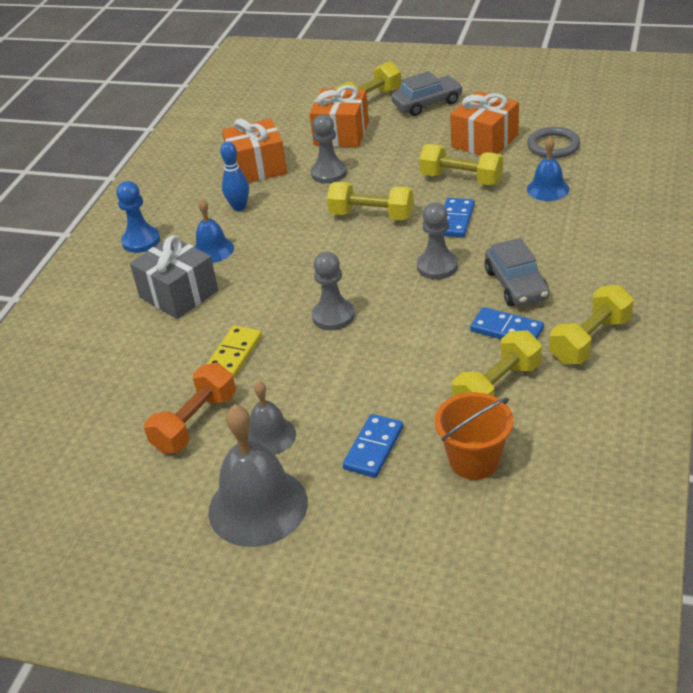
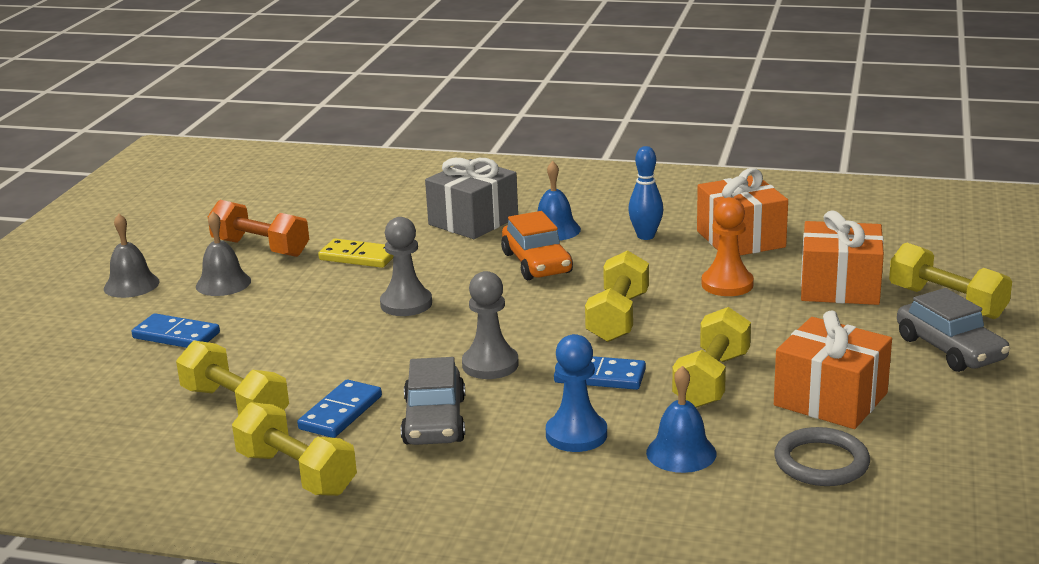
camera: 85 degrees right, 15 degrees down
blue pawn [116,181,160,253] -> blue pawn moved to [546,334,607,452]
grey bell [208,404,308,547] -> grey bell [104,214,160,298], size x0.57
grey pawn [311,114,347,184] -> orange pawn [702,197,754,296]
orange bucket [435,392,513,480] -> none
grey car [485,238,550,306] -> grey car turned 75 degrees counterclockwise [401,357,465,445]
none -> orange car [501,211,573,280]

